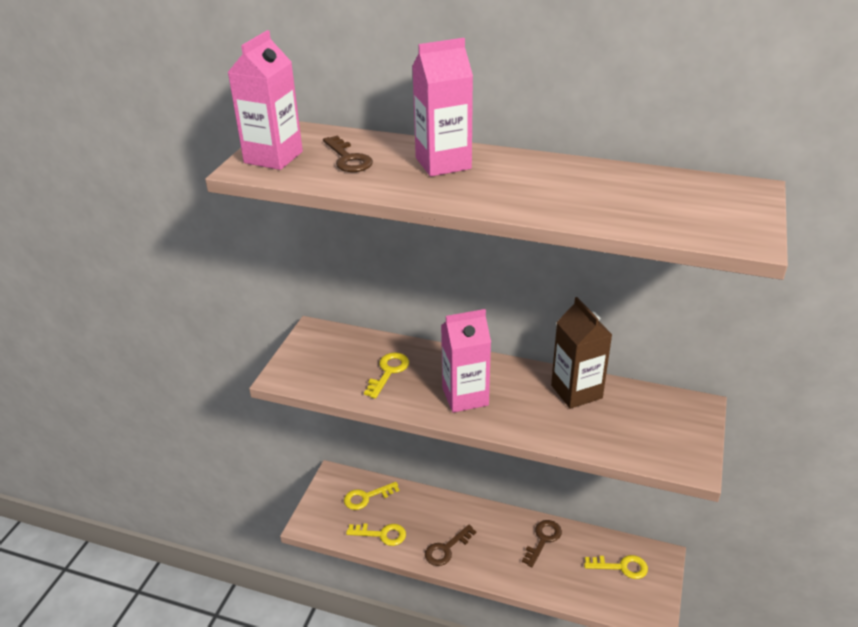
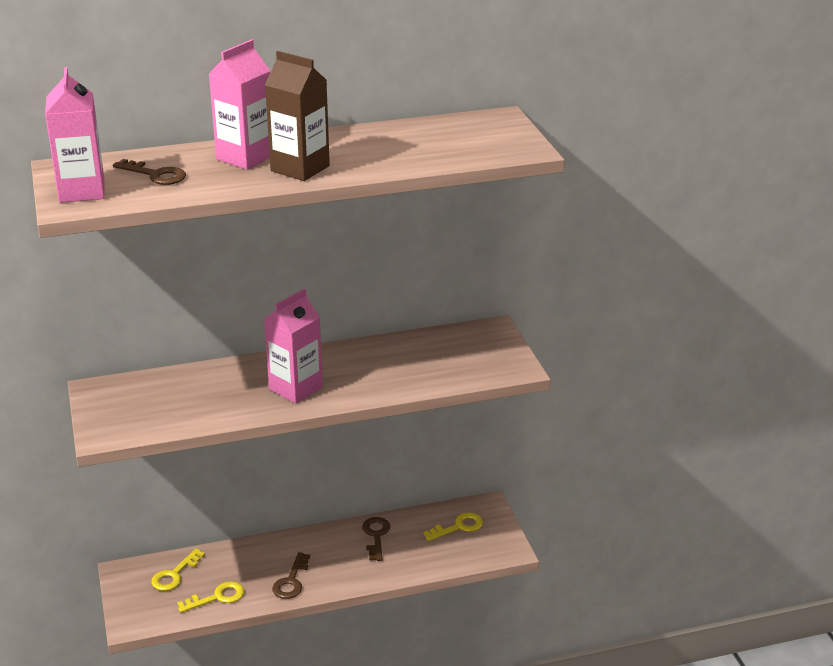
camera: 35 degrees left, 5 degrees down
yellow key [364,352,409,399] -> none
brown carton [551,297,612,409] -> brown carton moved to [265,51,330,181]

